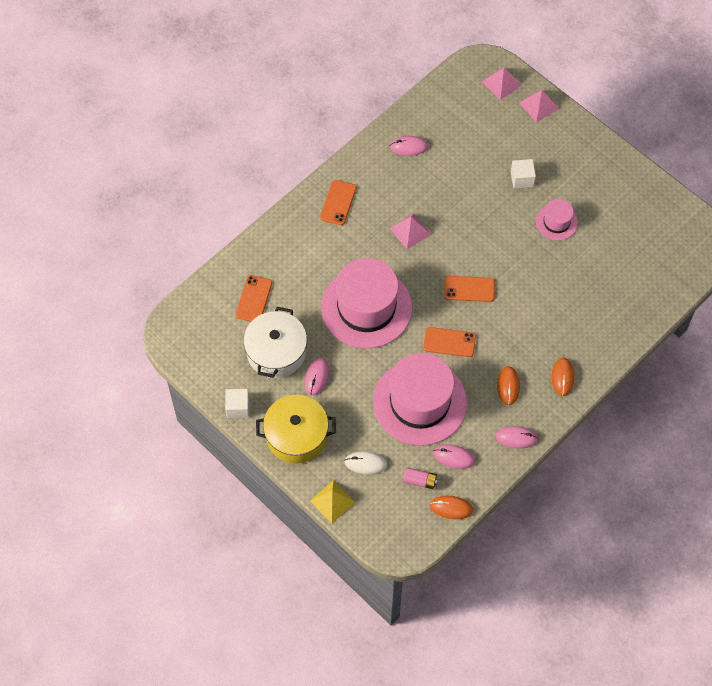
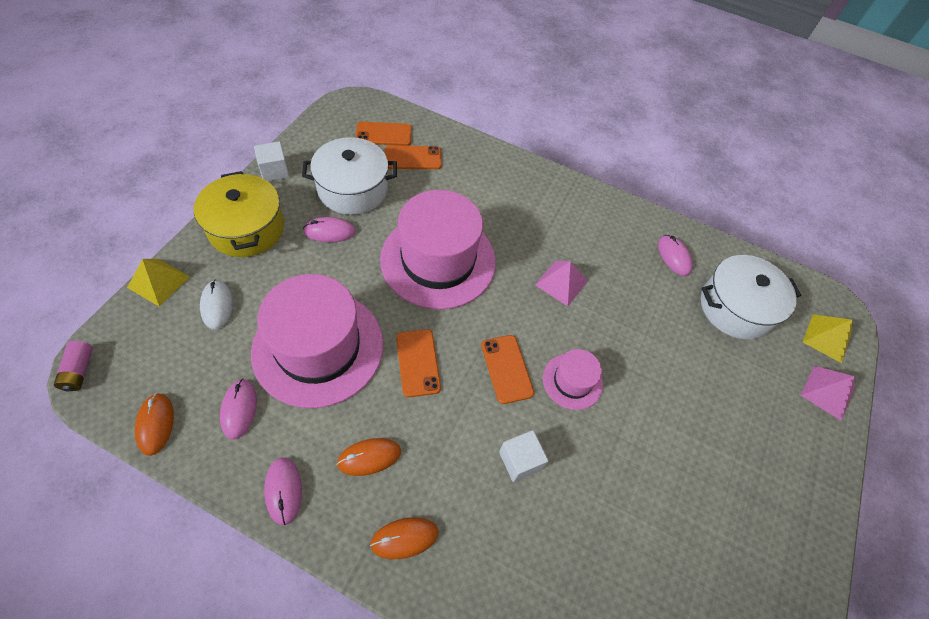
camera: 65 degrees right, 5 degrees down
orange phone [320,180,356,225] -> orange phone moved to [355,122,412,146]
pink battery [403,467,438,489] -> pink battery moved to [54,341,93,391]
pink pyramid [482,67,522,100] -> yellow pyramid [803,314,852,363]
white cube [511,159,536,189] -> white cube moved to [499,430,548,482]
pink hat [536,199,578,241] -> pink hat moved to [543,349,603,410]
none -> white pot [701,255,801,339]

